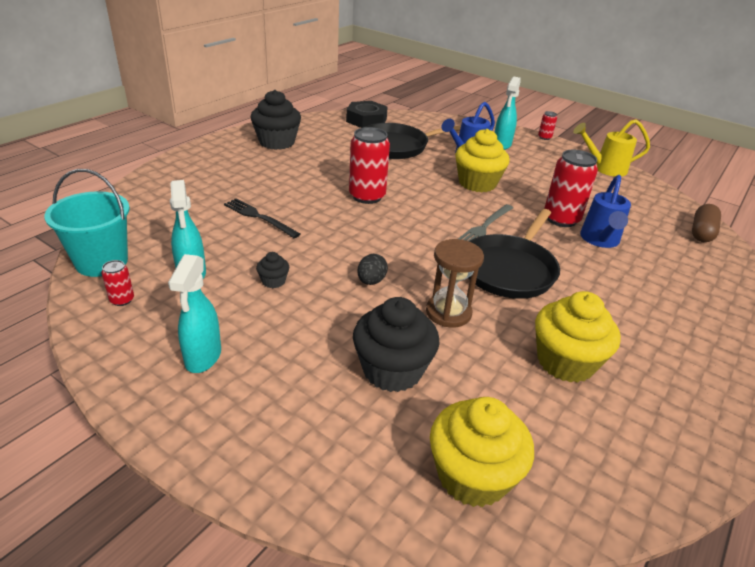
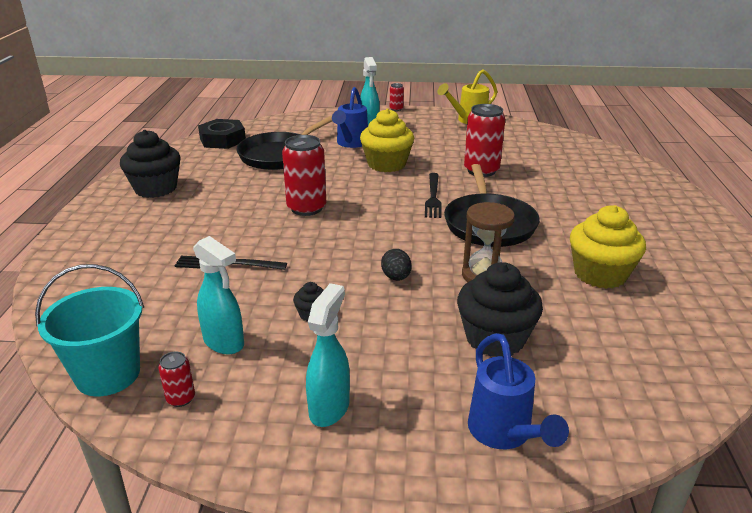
camera: 30 degrees left, 5 degrees down
turquoise spray bottle [168,254,221,373] -> turquoise spray bottle turned 135 degrees counterclockwise [306,283,350,427]
yellow cupcake [430,397,534,507] -> none
grey fork [458,204,513,241] -> black fork [425,173,441,218]
blue watering can [580,175,631,248] -> blue watering can moved to [468,333,569,449]
brown capsule [692,204,721,242] -> none

